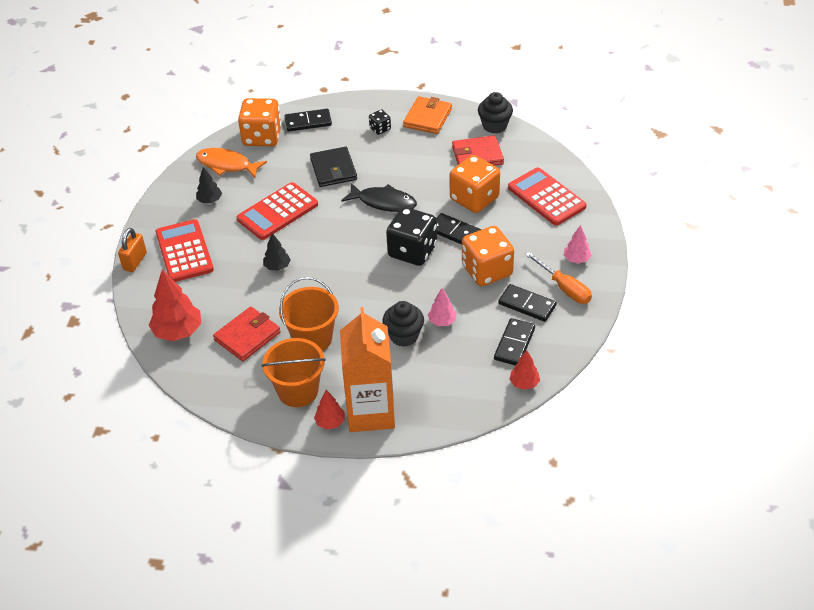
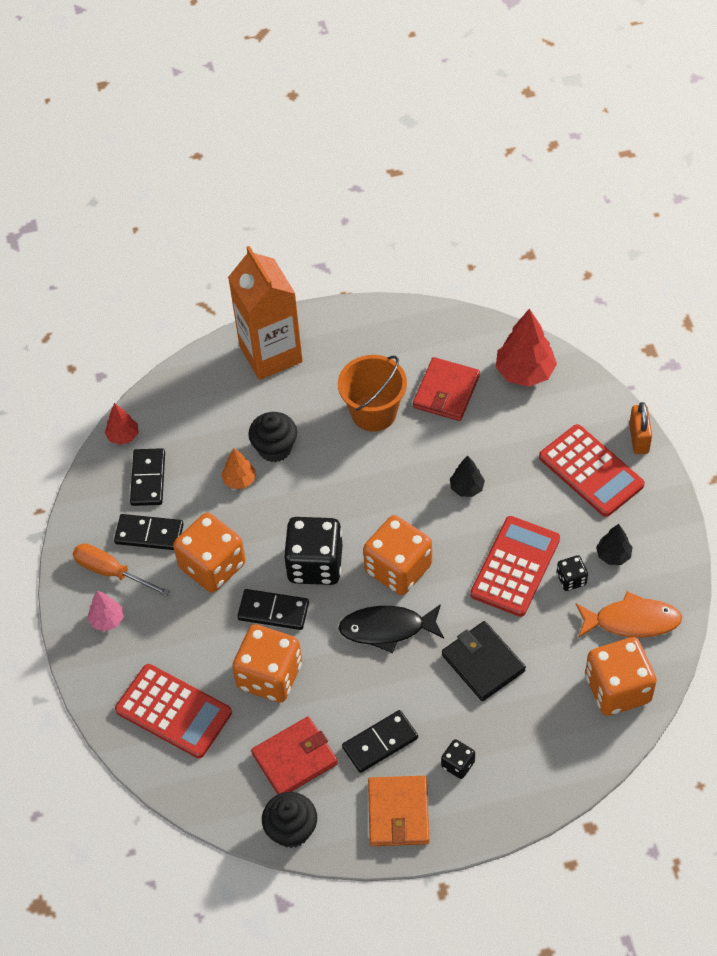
camera: 160 degrees right, 10 degrees up
orange bucket [261,338,326,407] -> none
black domino [285,109,332,132] -> black domino moved to [342,710,418,773]
red tree [314,390,345,430] -> none
pink tree [428,288,457,326] -> orange tree [221,448,256,489]
none -> orange dice [363,515,432,595]
none -> black dice [557,555,588,591]

